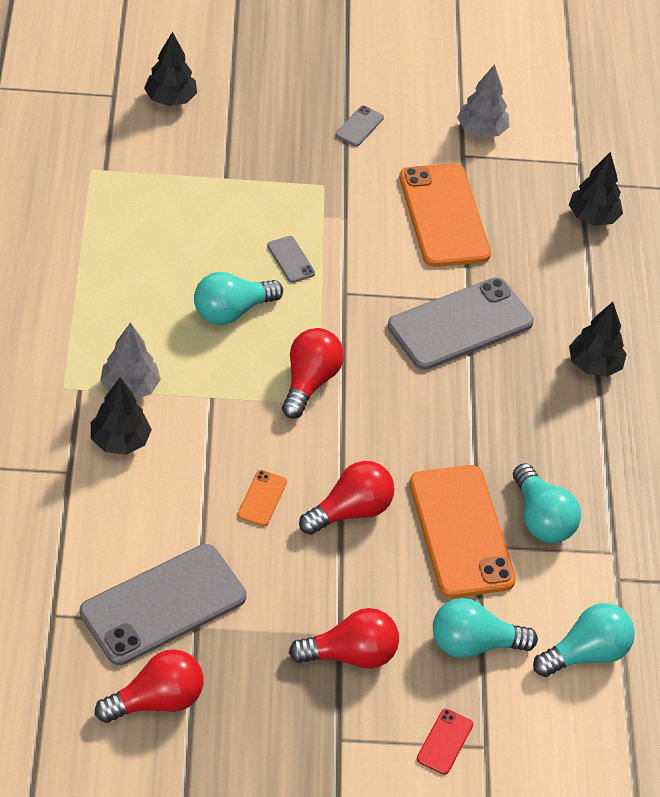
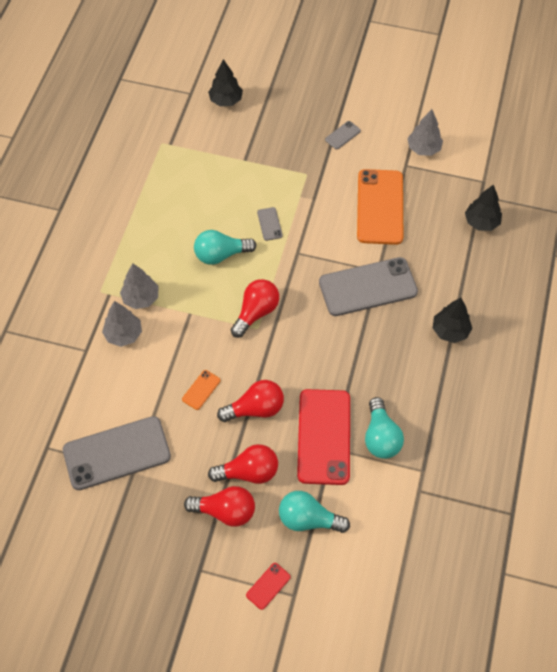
camera: 20 degrees right, 10 degrees up
black tree [91,377,152,455] -> grey tree [102,301,142,347]
red light bulb [95,649,203,723] -> red light bulb moved to [208,444,278,484]
orange phone [409,465,516,598] -> red phone [297,389,350,485]
turquoise light bulb [533,603,635,677] -> none

